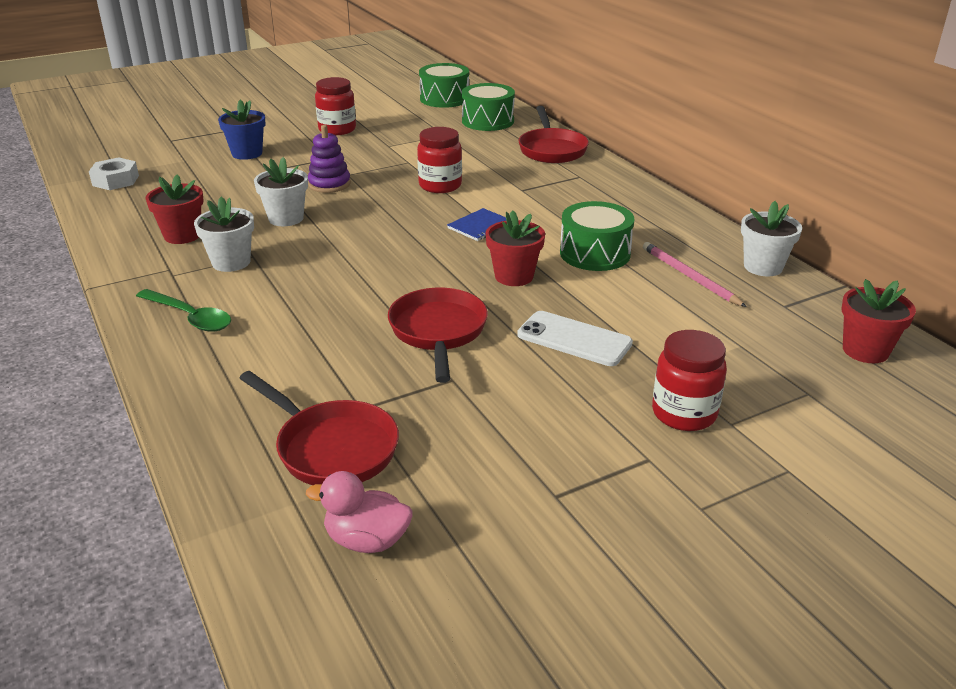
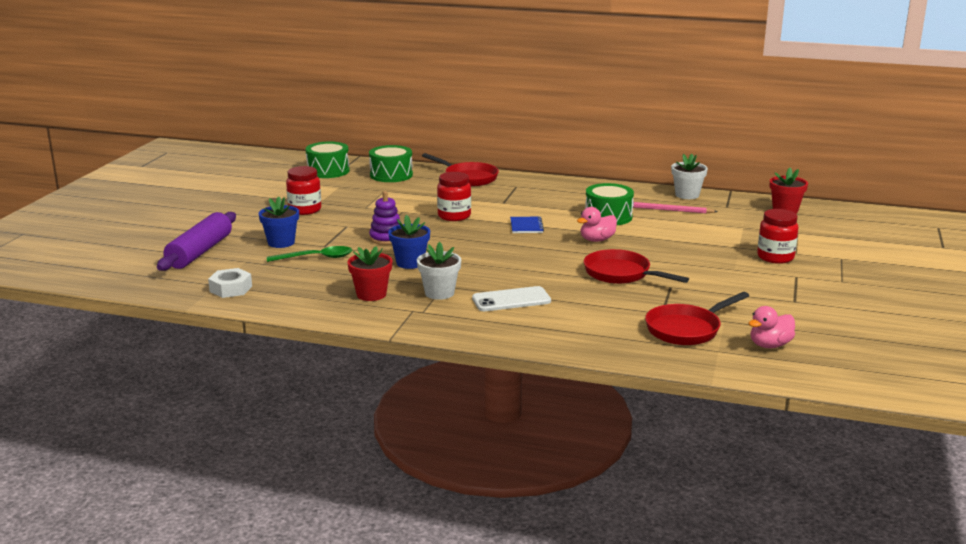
camera: 45 degrees left, 10 degrees down
green spoon [136,289,231,332] -> green spoon moved to [267,246,352,262]
red pan [239,371,399,485] -> red pan turned 150 degrees clockwise [645,292,749,345]
white flower pot [254,157,308,226] -> blue flower pot [388,215,430,269]
red flower pot [485,210,545,286] -> pink duck [577,207,617,242]
white phone [517,311,633,366] -> white phone moved to [472,286,551,311]
none -> purple rolling pin [157,212,236,271]

